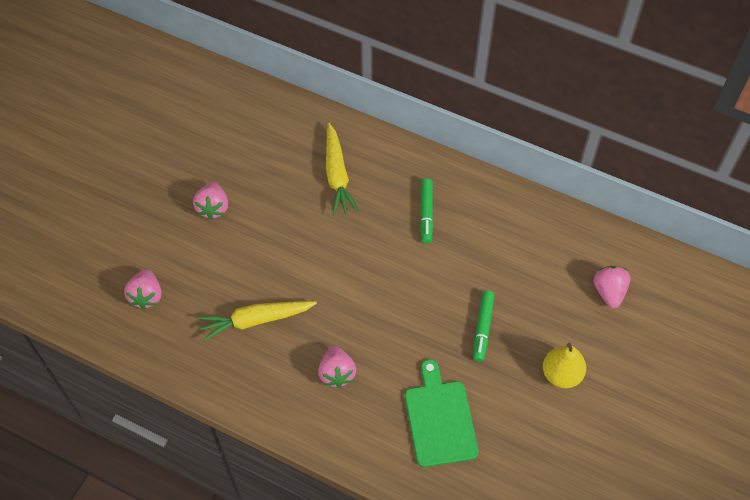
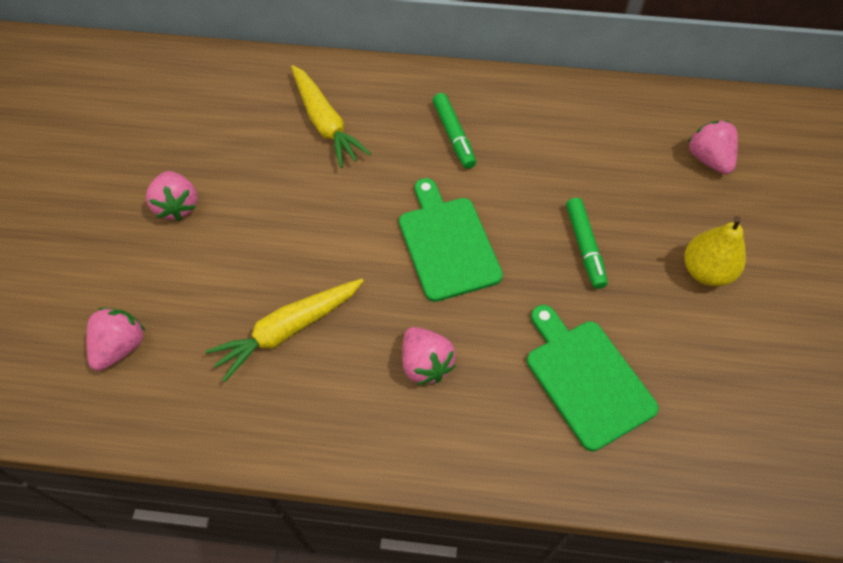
camera: 20 degrees left, 0 degrees up
pink strawberry [124,269,162,310] -> pink strawberry turned 135 degrees counterclockwise [86,308,146,371]
none -> green cutting board [399,178,503,302]

